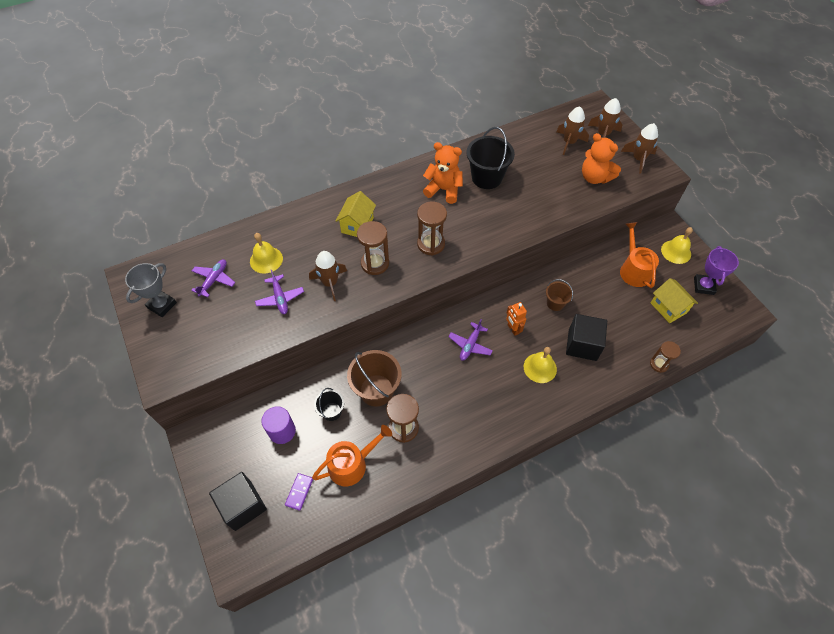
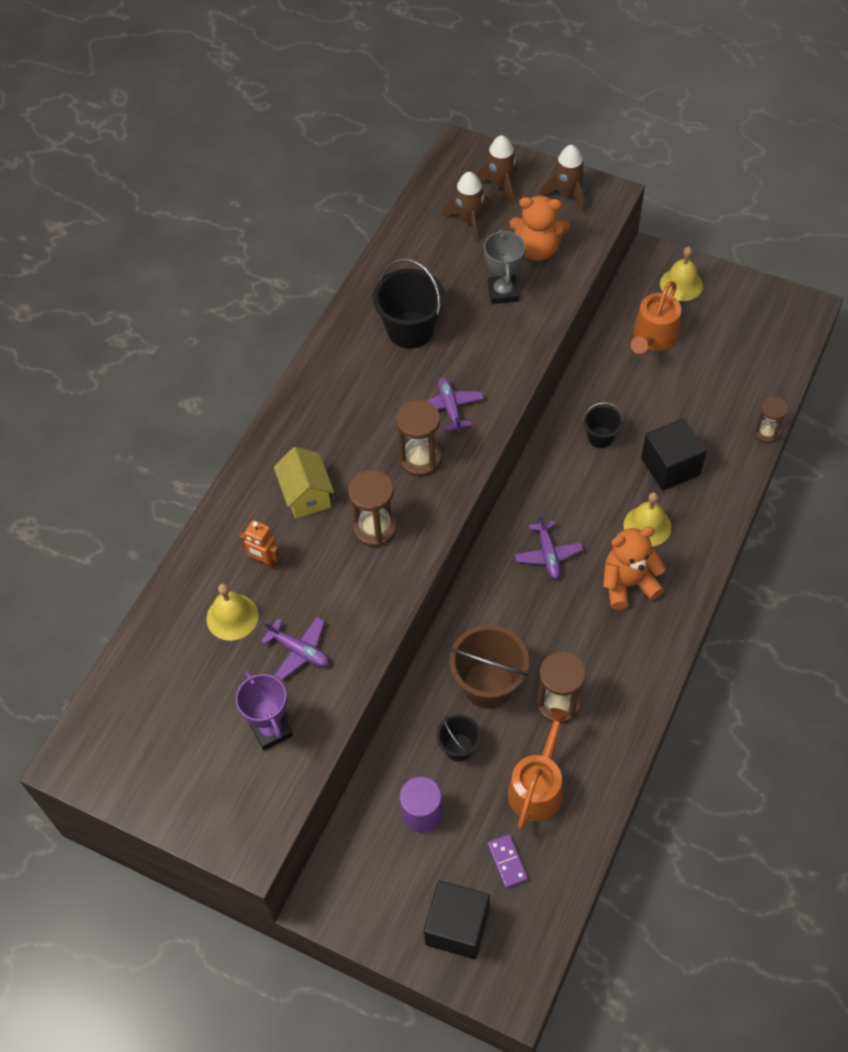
camera: 35 degrees left, 0 degrees up
grey trophy [125,263,177,317] -> grey trophy moved to [484,229,525,304]
purple plane [191,259,235,297] -> purple plane moved to [427,377,484,432]
brown rocket [309,251,347,301] -> none
orange teddy bear [423,142,463,204] -> orange teddy bear moved to [603,527,666,610]
orange robot [506,302,527,336] -> orange robot moved to [240,520,280,569]
brown bucket [546,279,573,311] -> black bucket [582,402,624,448]
orange watering can [620,222,659,288] -> orange watering can turned 105 degrees counterclockwise [631,281,681,354]
yellow house [651,278,698,323] -> none
purple trophy [694,246,739,295] -> purple trophy moved to [236,671,293,750]

